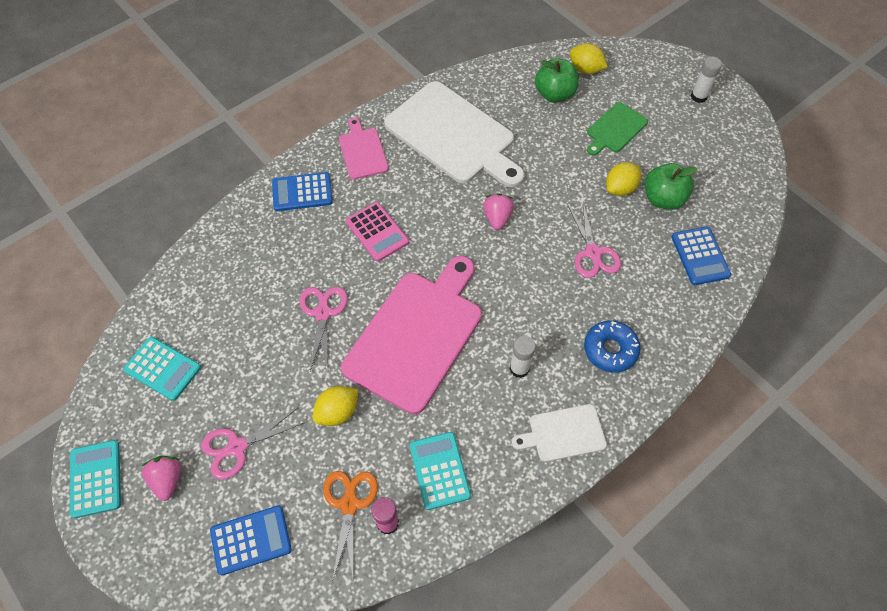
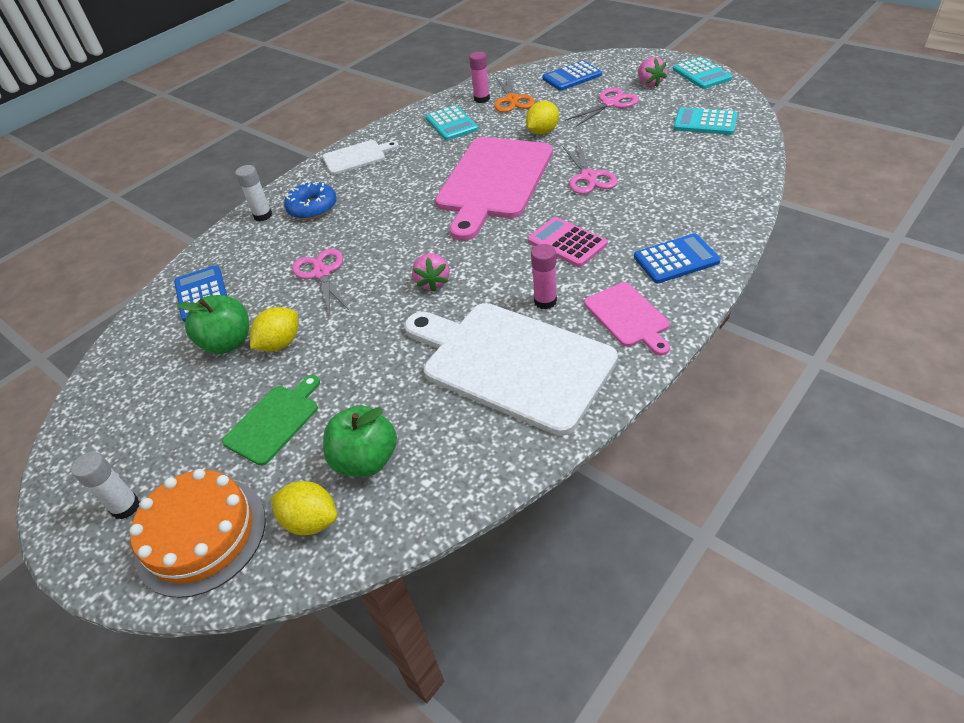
camera: 175 degrees right, 15 degrees down
white glue stick [510,336,536,378] -> white glue stick moved to [235,165,272,221]
none -> orange cake [129,469,266,598]
none -> pink glue stick [531,244,557,309]

